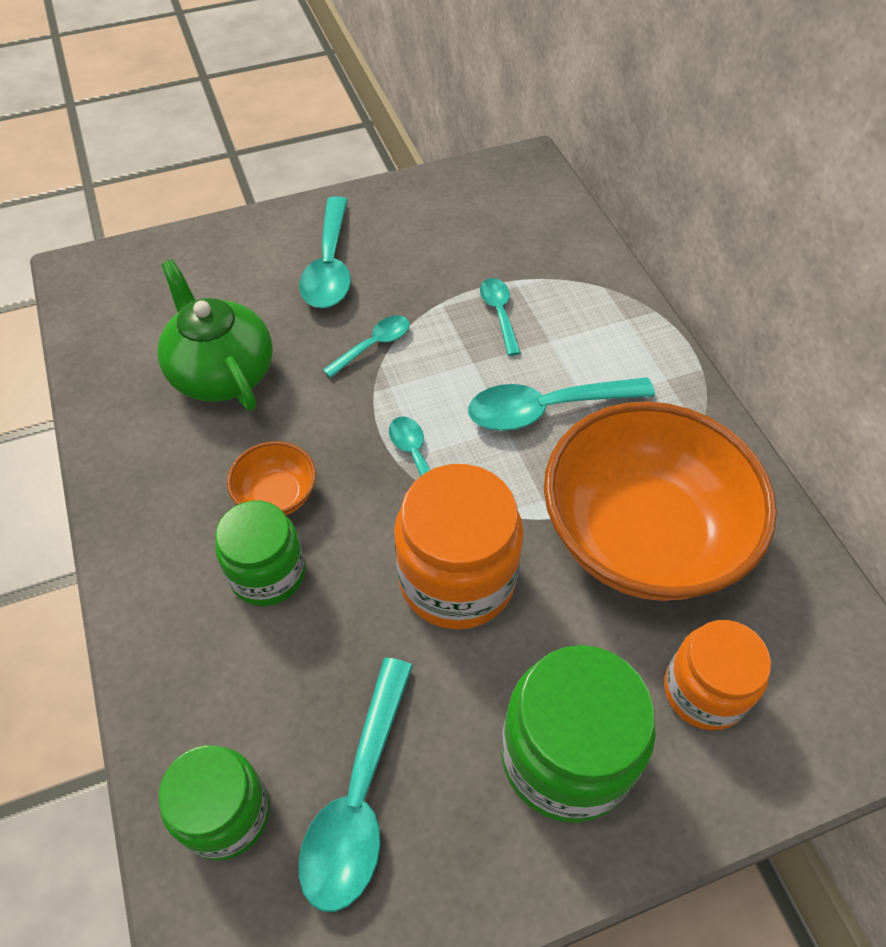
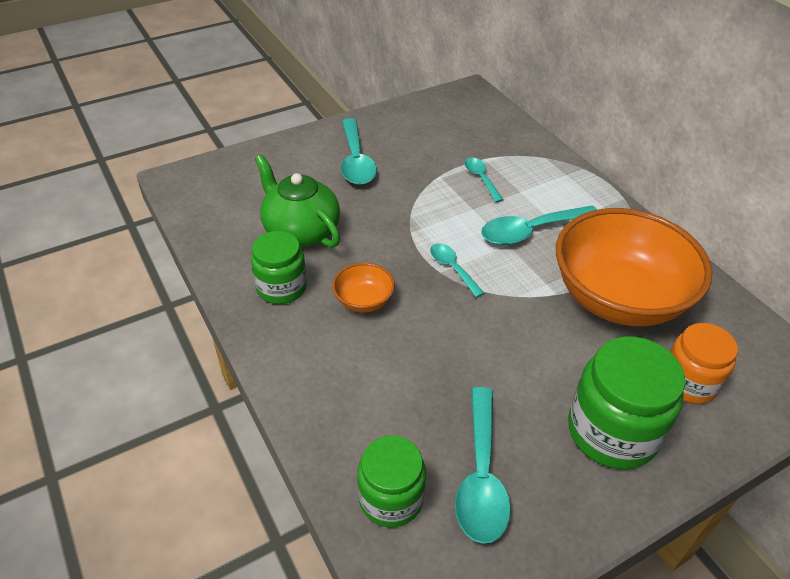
camera: 10 degrees left, 10 degrees down
green jar [215,501,305,606] -> green jar moved to [251,231,307,304]
turquoise spoon [323,315,410,378] -> none
orange jar [394,464,523,630] -> none

